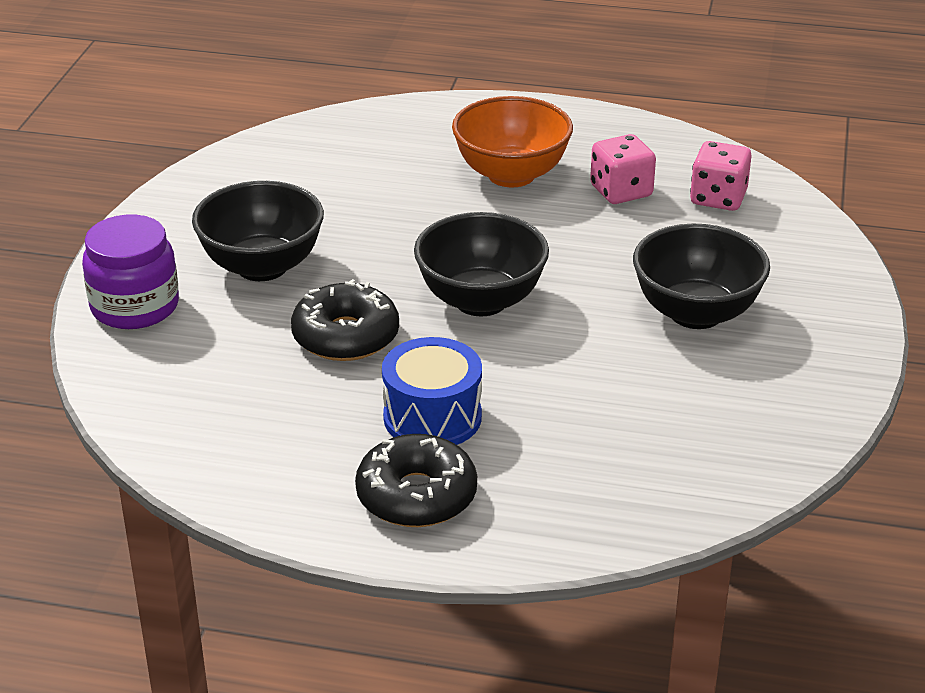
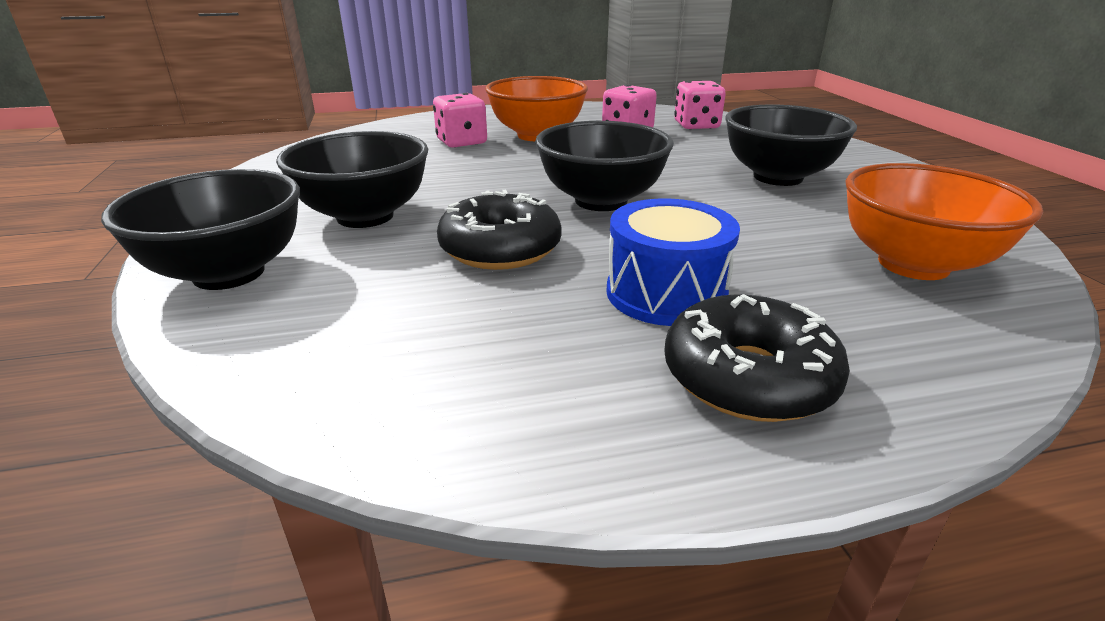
camera: 25 degrees left, 5 degrees down
purple jar [82,215,179,329] -> black bowl [101,169,300,290]
none -> pink dice [433,93,487,148]
none -> orange bowl [845,163,1043,280]

